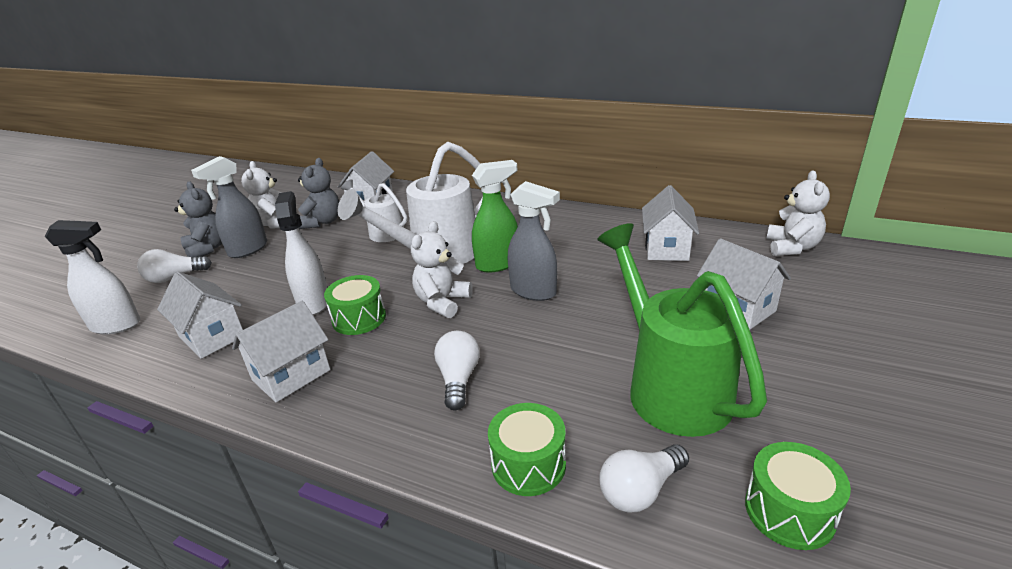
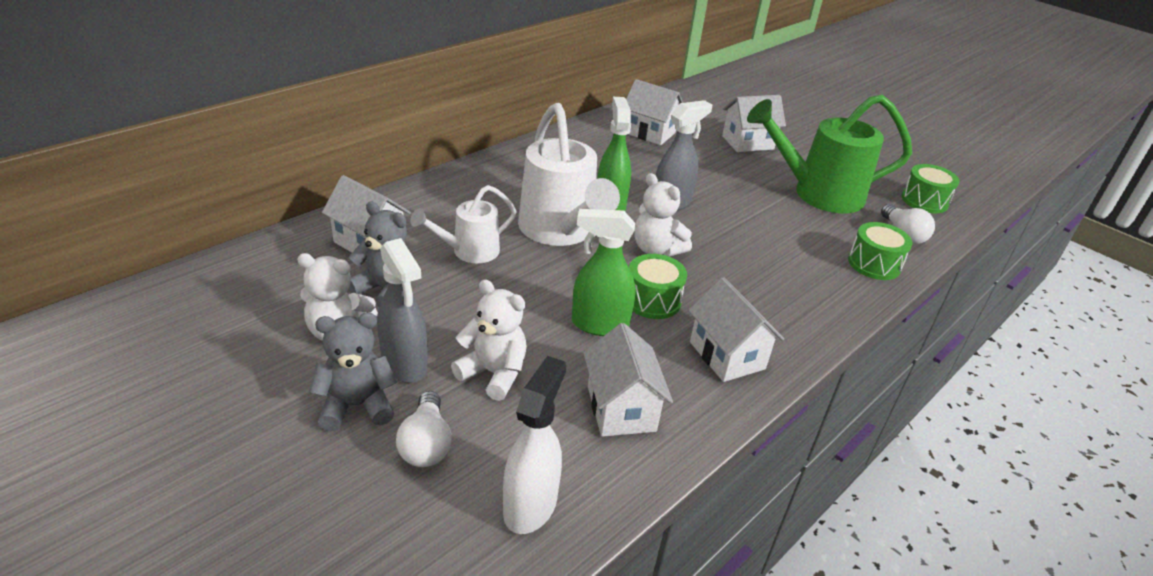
camera: 75 degrees left, 5 degrees up
white house [157,271,243,359] -> white house turned 75 degrees counterclockwise [583,323,673,437]
white spray bottle [275,191,328,315] -> green spray bottle [572,209,636,336]
white light bulb [434,331,480,410] -> none
white teddy bear [766,171,830,256] -> white teddy bear moved to [451,280,527,401]

